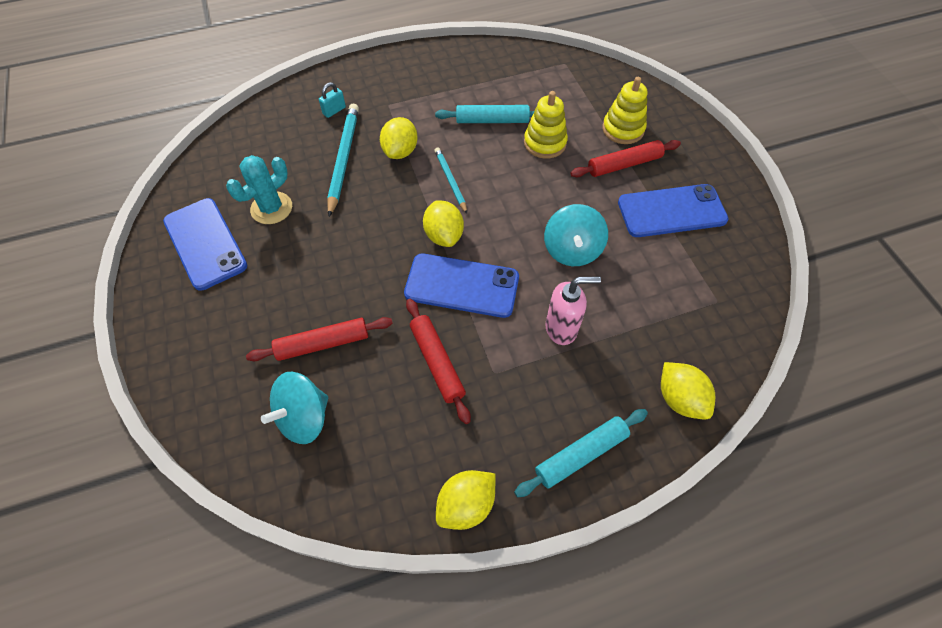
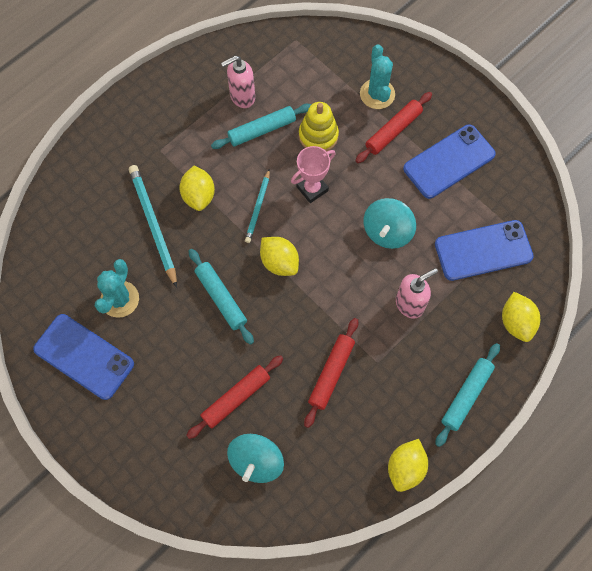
camera: 25 degrees left, 10 degrees up
turquoise padlock [319,82,346,118] -> none
blue phone [404,253,519,318] -> blue phone moved to [435,220,534,281]
red rolling pin [406,299,471,424] -> red rolling pin turned 75 degrees clockwise [304,318,358,428]
turquoise pencil [434,147,467,213] -> turquoise pencil turned 120 degrees counterclockwise [245,169,270,243]
turquoise spinning top [544,204,608,266] -> turquoise spinning top turned 45 degrees clockwise [364,198,416,249]
yellow stacking toy [602,77,648,144] -> turquoise cactus [360,44,395,109]
yellow lemon [661,362,715,420] -> yellow lemon turned 45 degrees clockwise [502,292,540,342]
none -> turquoise rolling pin [189,249,254,345]
none -> pink soap dispenser [221,55,255,108]
none -> pink trophy [291,146,335,203]

